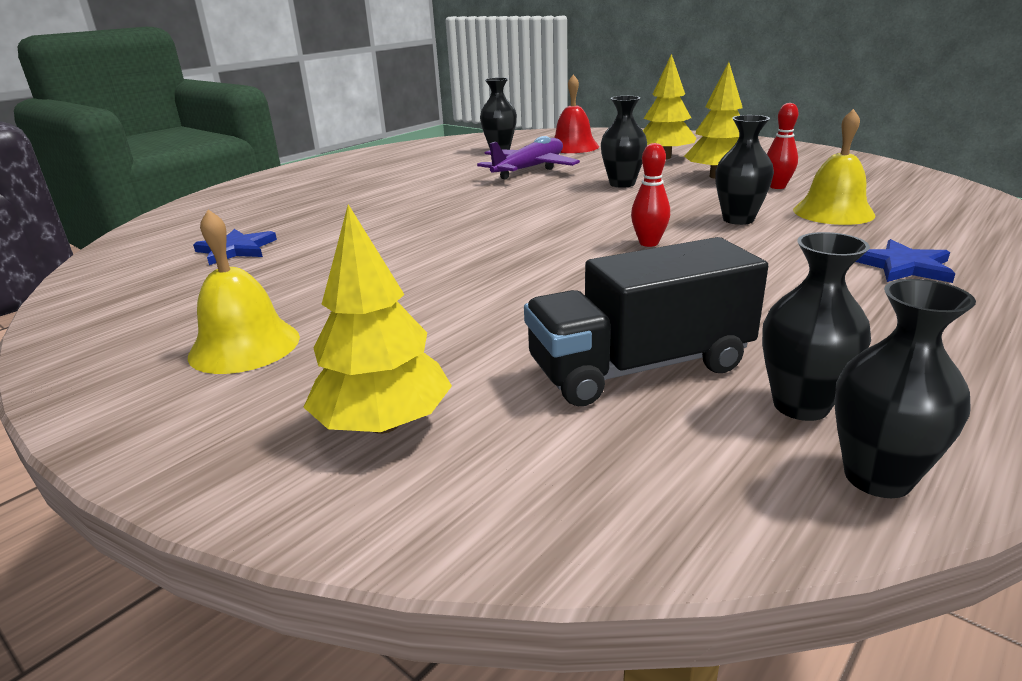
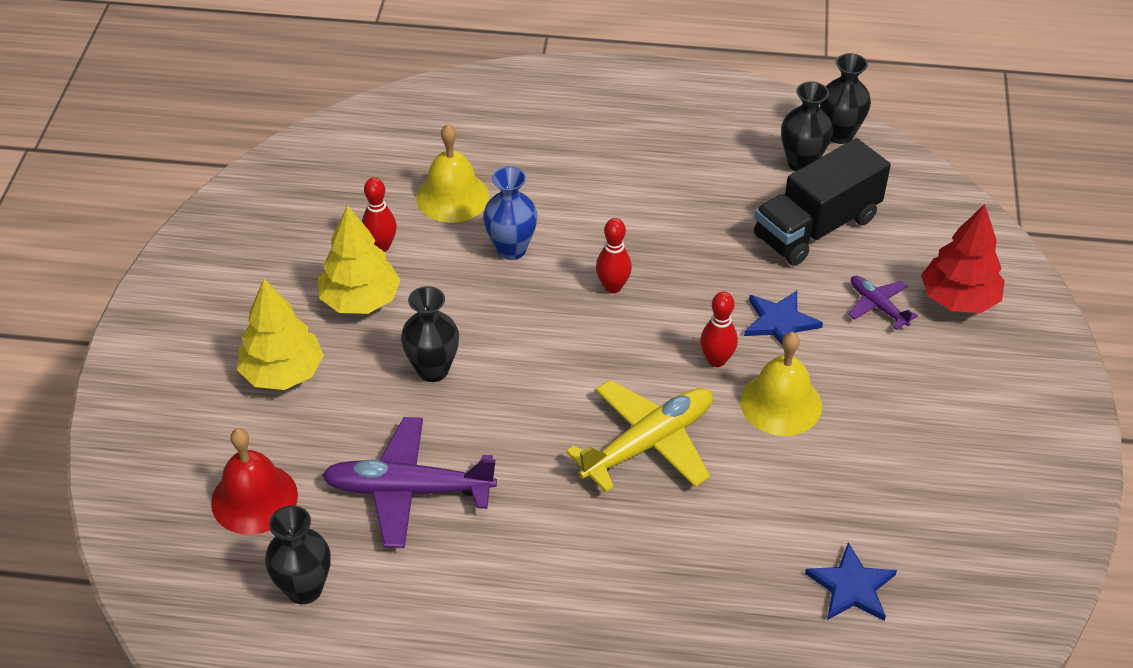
camera: 125 degrees left, 20 degrees up
yellow bell [188,209,300,374] -> yellow bell moved to [740,332,822,436]
yellow tree [304,204,452,434] -> red tree [921,204,1005,313]
black truck [524,237,768,406] -> black truck turned 105 degrees clockwise [754,138,891,266]
black vase [715,115,774,225] -> blue vase [483,166,537,260]
blue star [856,239,955,283] -> blue star moved to [744,291,823,346]
none -> yellow plane [566,380,713,492]
none -> red bowling pin [700,292,738,367]
none -> purple plane [848,276,918,330]

